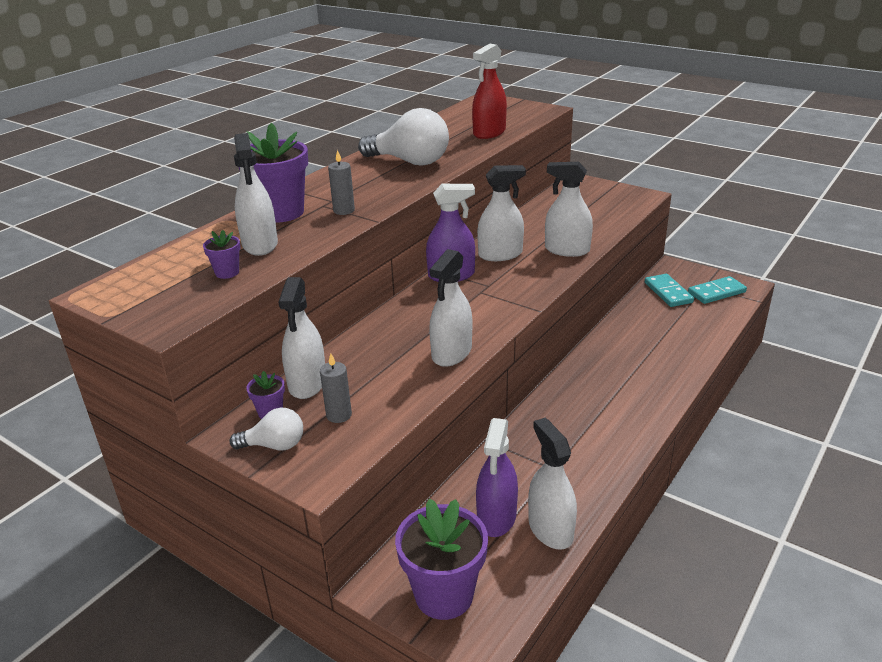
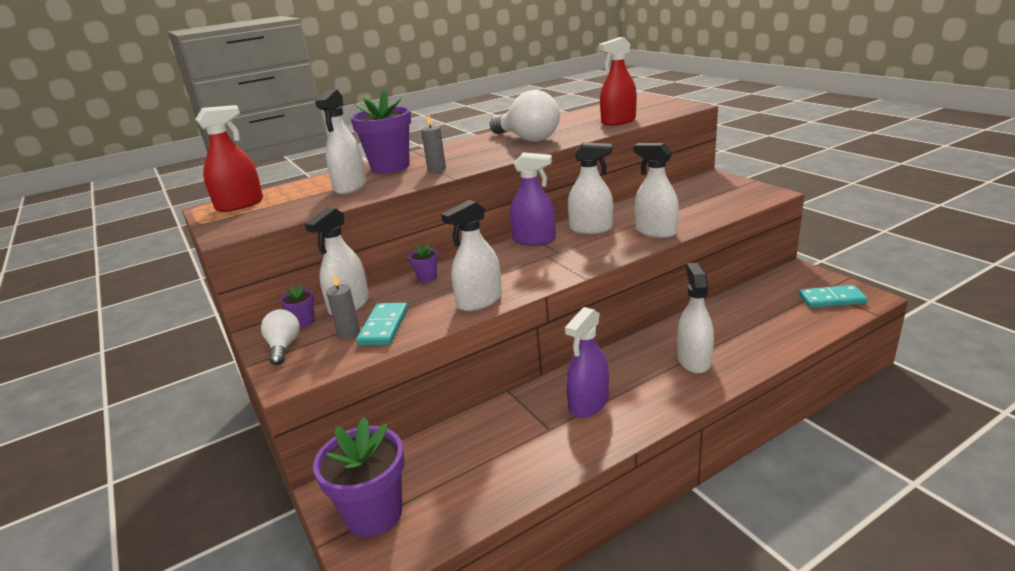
camera: 25 degrees right, 5 degrees down
purple flower pot [203,230,240,279] -> purple flower pot moved to [409,244,438,283]
white light bulb [229,408,303,450] -> white light bulb turned 120 degrees counterclockwise [261,309,299,365]
purple spray bottle [476,418,518,537] -> purple spray bottle moved to [565,307,609,418]
white spray bottle [528,418,577,550] -> white spray bottle moved to [677,263,714,374]
turquoise domino [645,274,694,307] -> turquoise domino moved to [356,303,408,345]
none -> red spray bottle [196,105,263,212]

